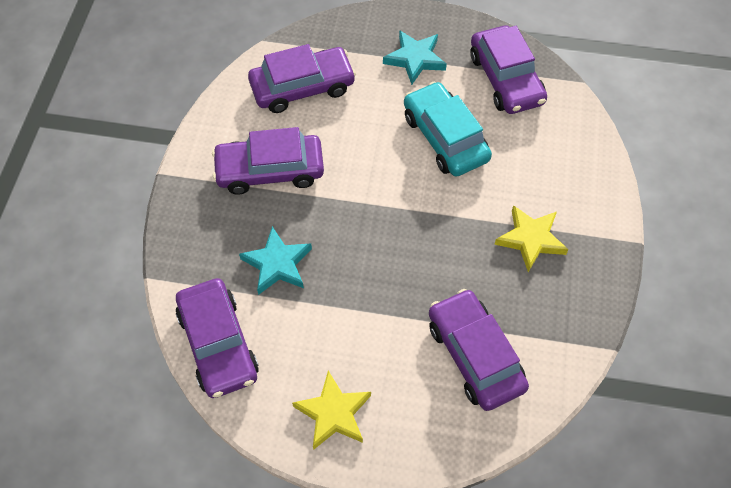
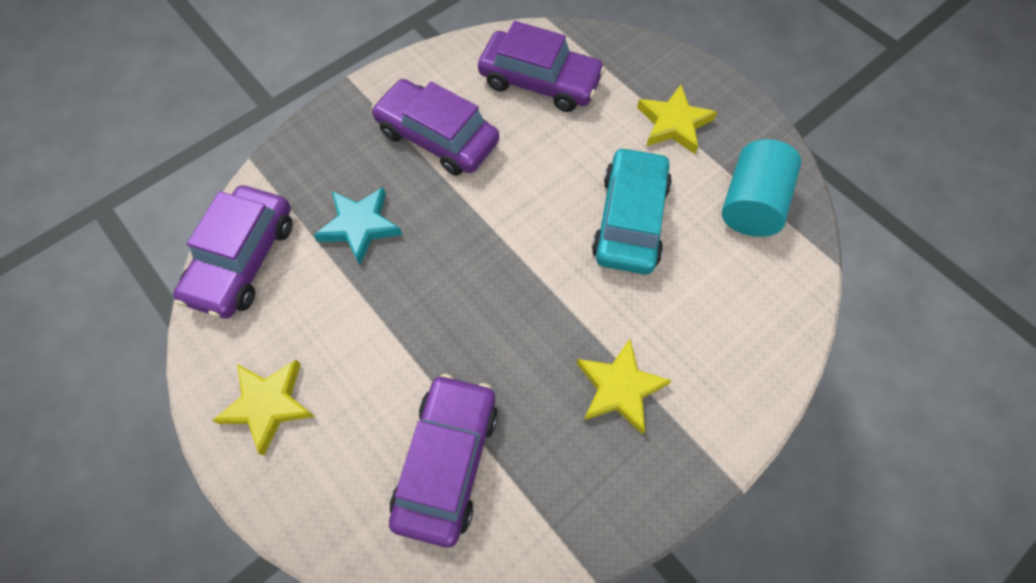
camera: 40 degrees right, 5 degrees up
turquoise star [383,30,447,85] -> yellow star [637,85,717,154]
purple car [471,25,547,114] -> turquoise cylinder [722,139,801,237]

